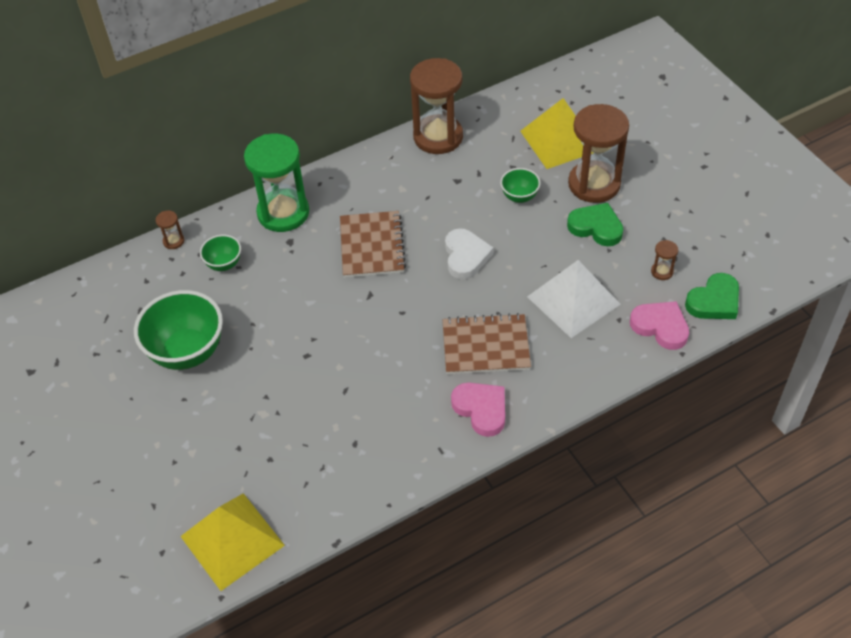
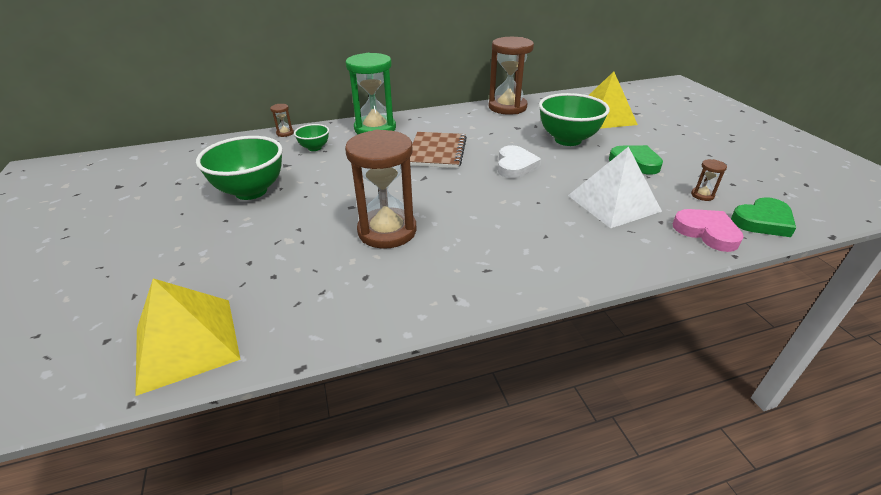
camera: 10 degrees right, 15 degrees down
brown notebook [442,313,531,374] -> none
pink heart [451,383,505,437] -> none
green bowl [500,168,541,203] -> green bowl [539,93,610,146], size x1.98
brown hourglass [568,104,629,203] -> brown hourglass moved to [345,130,416,249]

